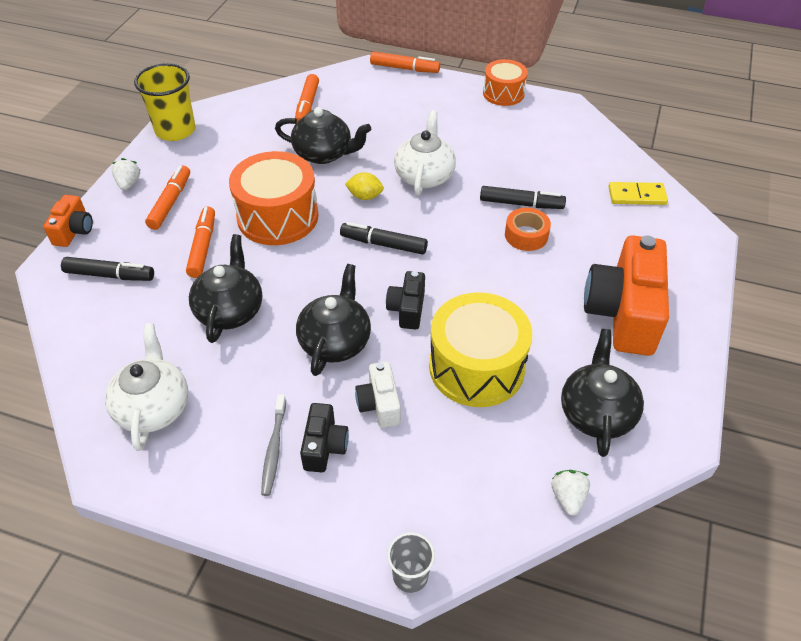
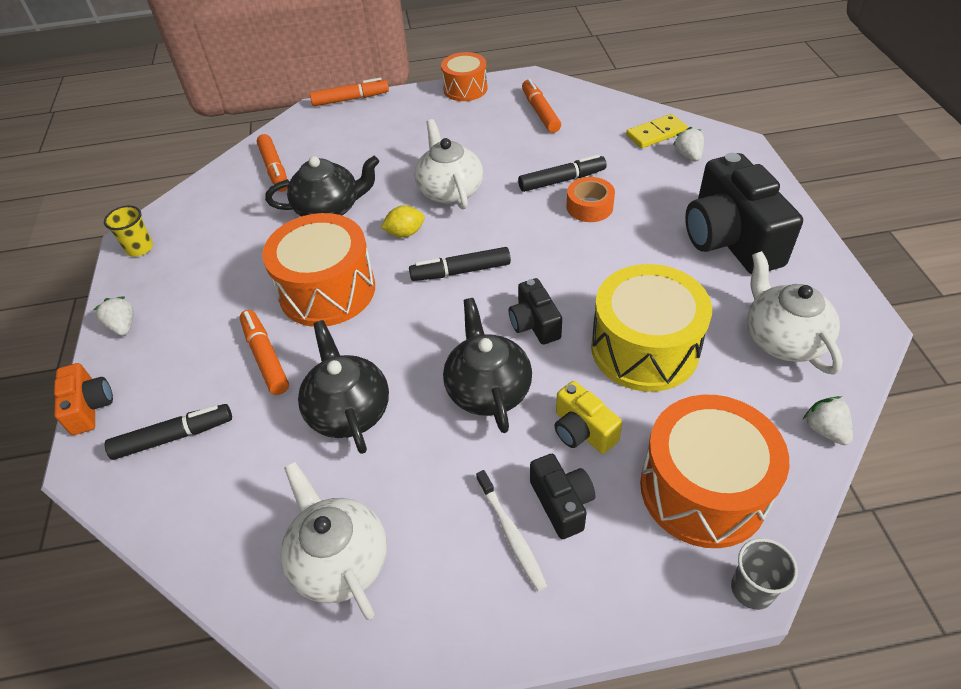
camera: 25 degrees left, 0 degrees up
yellow cup [134,63,196,141] -> yellow cup [104,206,153,257], size x0.55
orange marker [145,166,190,230] -> orange marker moved to [522,79,561,133]
grey toothbrush [261,395,286,496] -> white toothbrush [476,470,548,592]
white camera [355,362,401,428] -> yellow camera [554,381,622,454]
black teapot [561,329,644,457] -> white teapot [747,251,843,375]
orange camera [584,235,669,356] -> black camera [685,153,803,274]
none -> orange drum [640,395,789,548]
none -> white strawberry [673,127,704,161]

